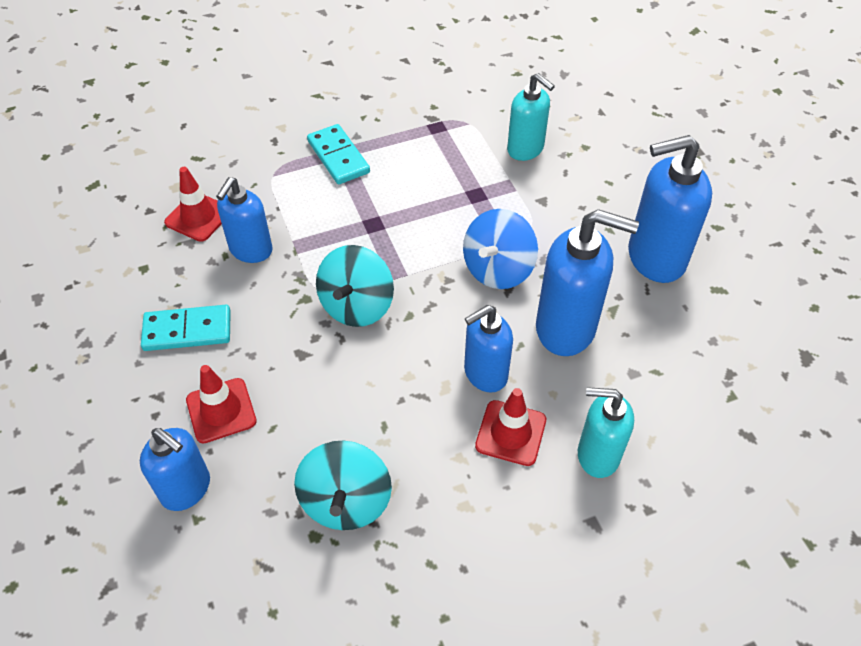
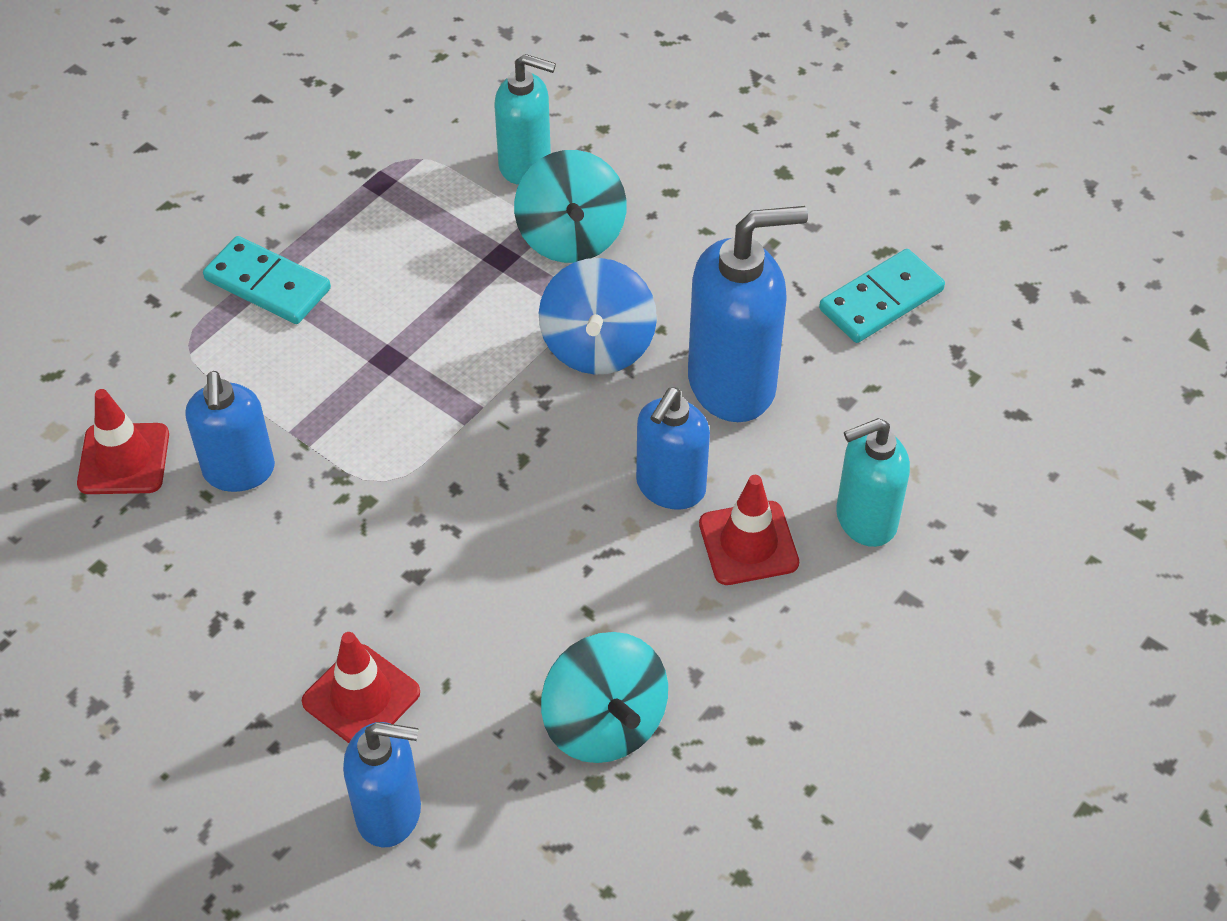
camera: 30 degrees left, 0 degrees up
turquoise domino [141,305,231,351] -> turquoise domino moved to [819,249,945,343]
turquoise spinning top [316,245,394,327] -> turquoise spinning top moved to [514,150,626,263]
blue soap dispenser [628,135,712,283] -> none

